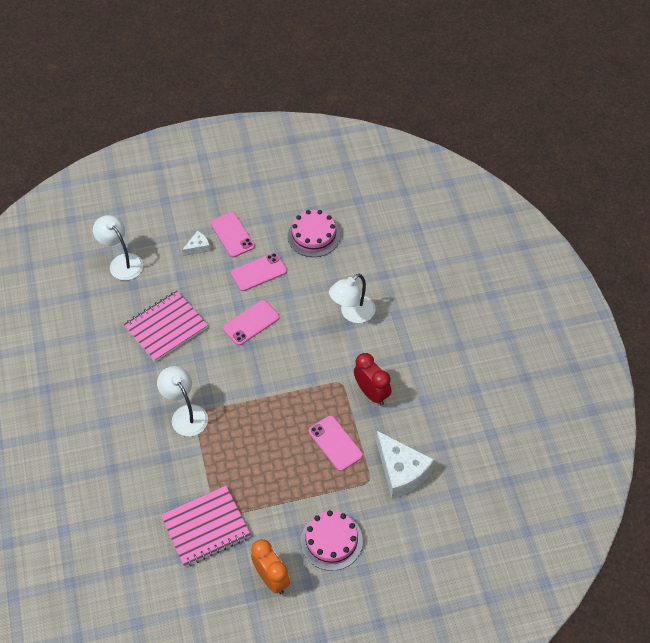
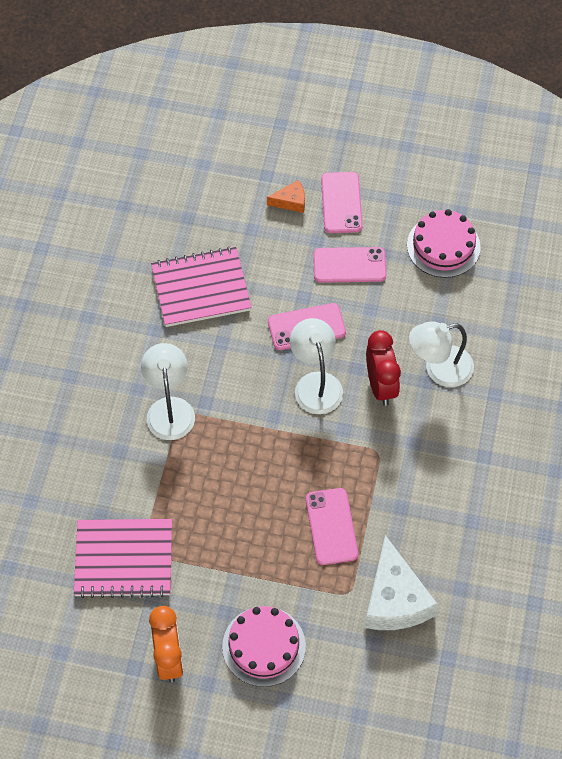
camera: 25 degrees right, 5 degrees up
white lamp [93,215,143,280] -> white lamp moved to [290,318,343,414]
white cheese [182,231,210,256] -> orange cheese [267,180,305,213]
red clock [354,353,392,406] -> red clock moved to [366,330,401,406]

